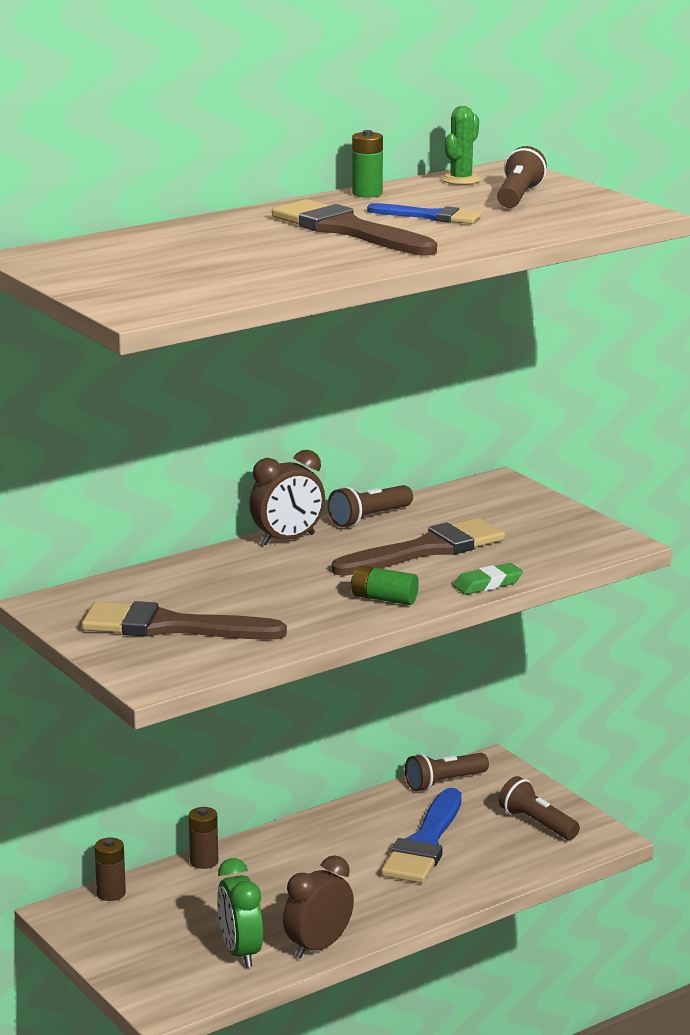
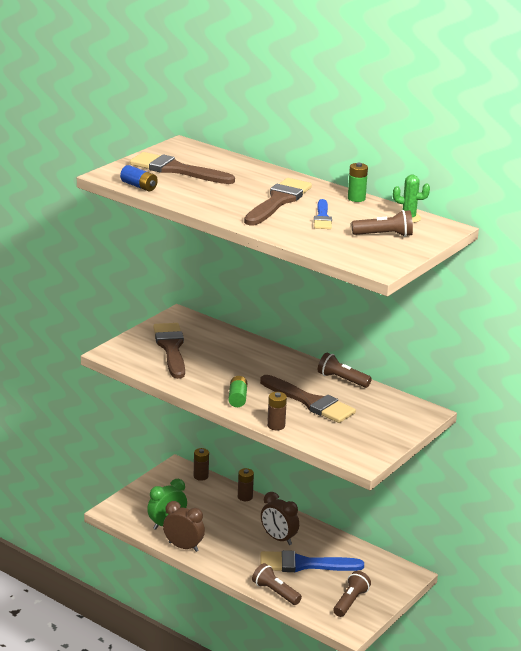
camera: 70 degrees right, 5 degrees up
brown clock [249,450,325,545] -> brown clock moved to [261,492,299,545]
brown flashlight [405,753,489,791] -> brown flashlight moved to [252,563,302,605]
green eraser [453,563,523,595] -> brown battery [267,392,287,431]
none -> blue battery [120,165,158,191]
none -> brown brush [130,152,235,184]

